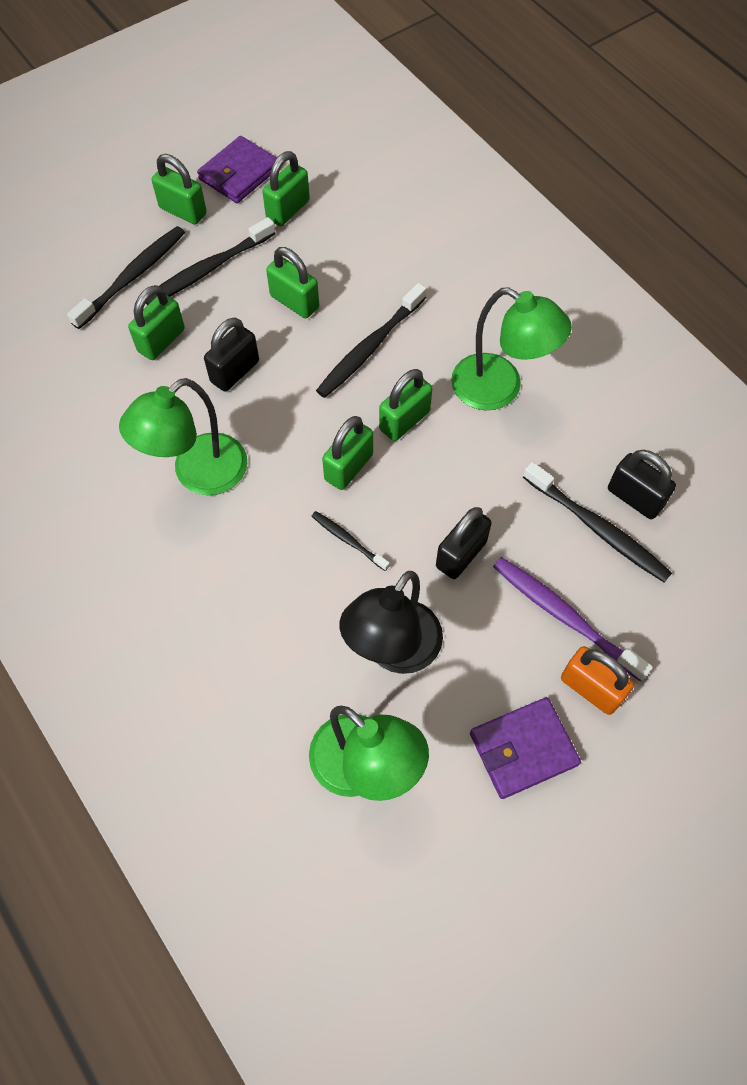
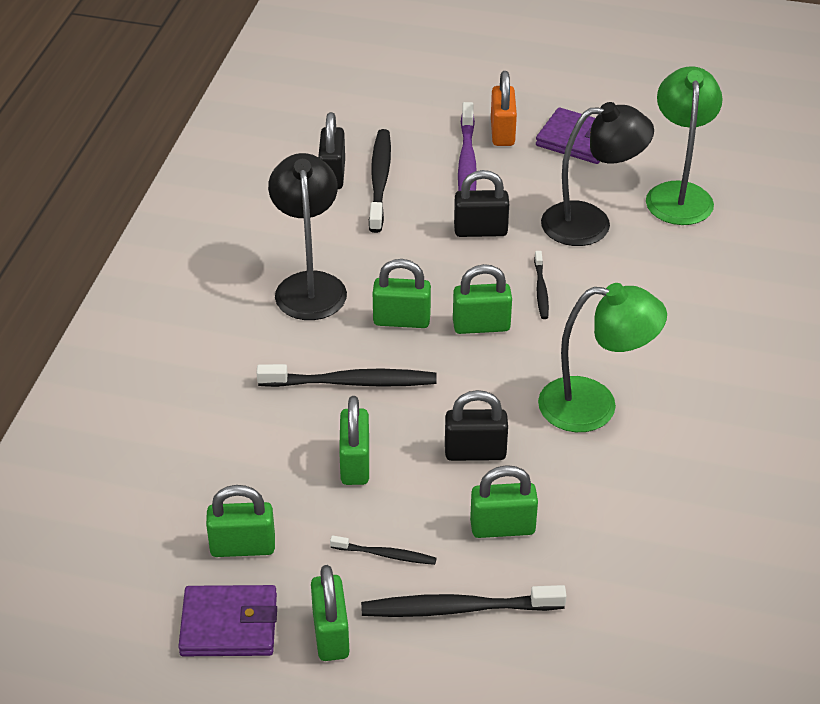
camera: 130 degrees left, 20 degrees down
black toothbrush [146,217,276,305] -> black toothbrush [330,536,437,565], size x0.54
green lamp [451,287,572,410] -> black lamp [268,153,347,320]

